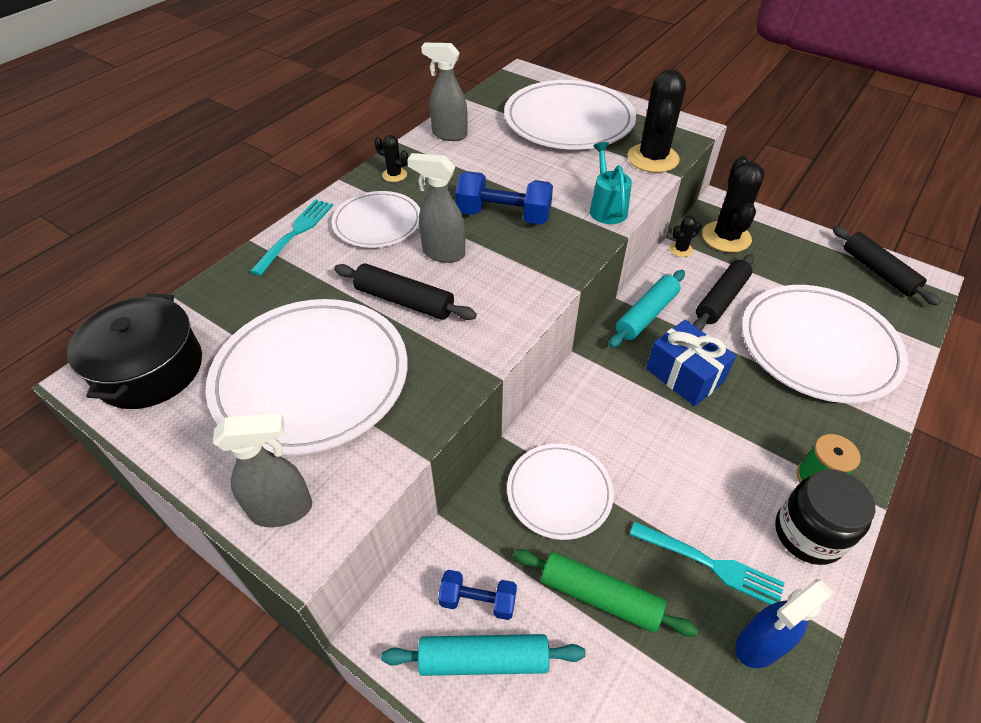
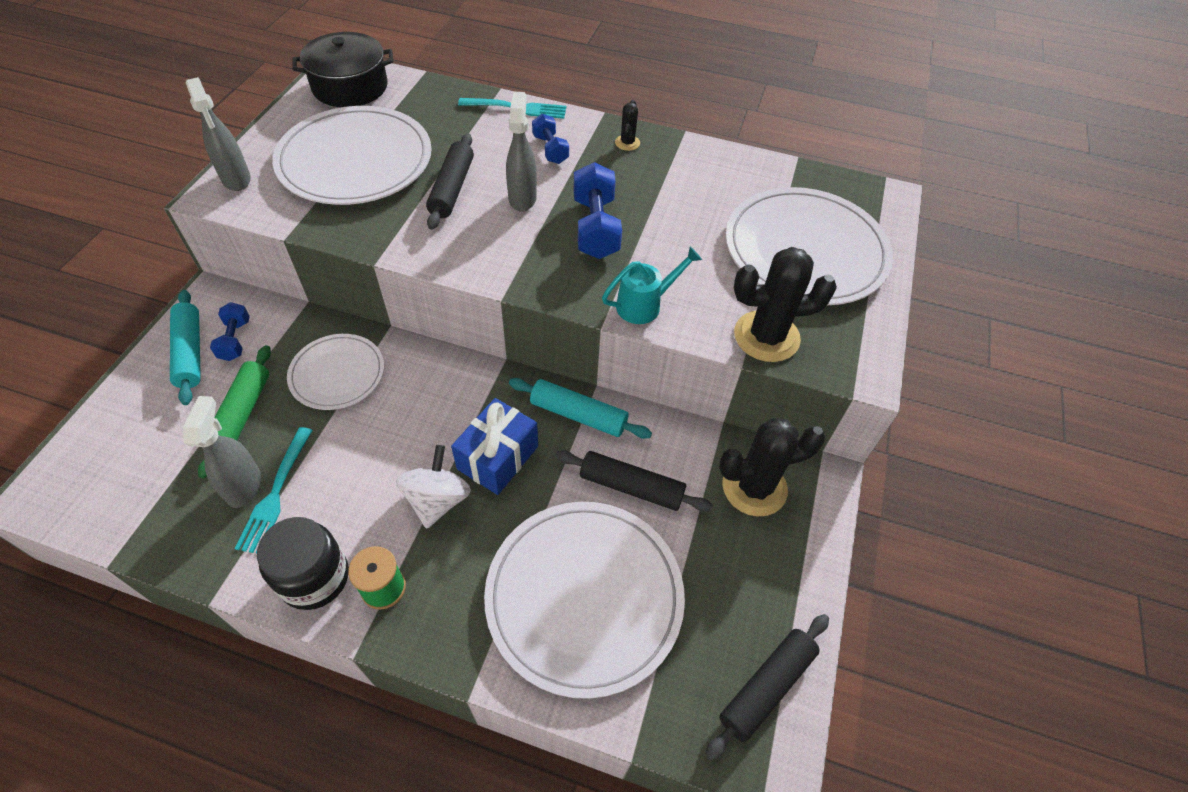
camera: 70 degrees right, 5 degrees up
white plate [332,191,420,248] -> blue dumbbell [532,114,569,164]
grey spray bottle [421,43,468,141] -> grey spray bottle moved to [183,396,261,508]
black cactus [669,216,701,257] -> none
blue spray bottle [735,579,834,668] -> none
none -> white spinning top [396,445,471,529]

